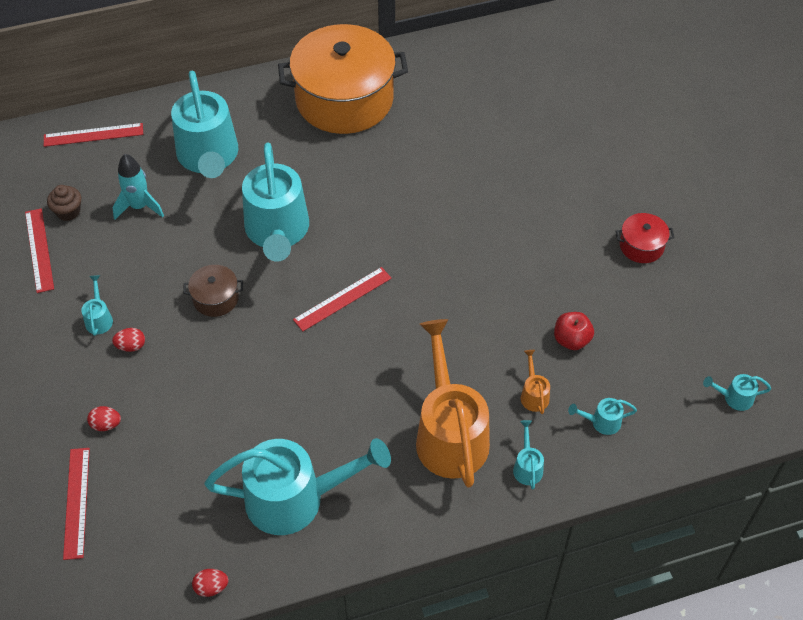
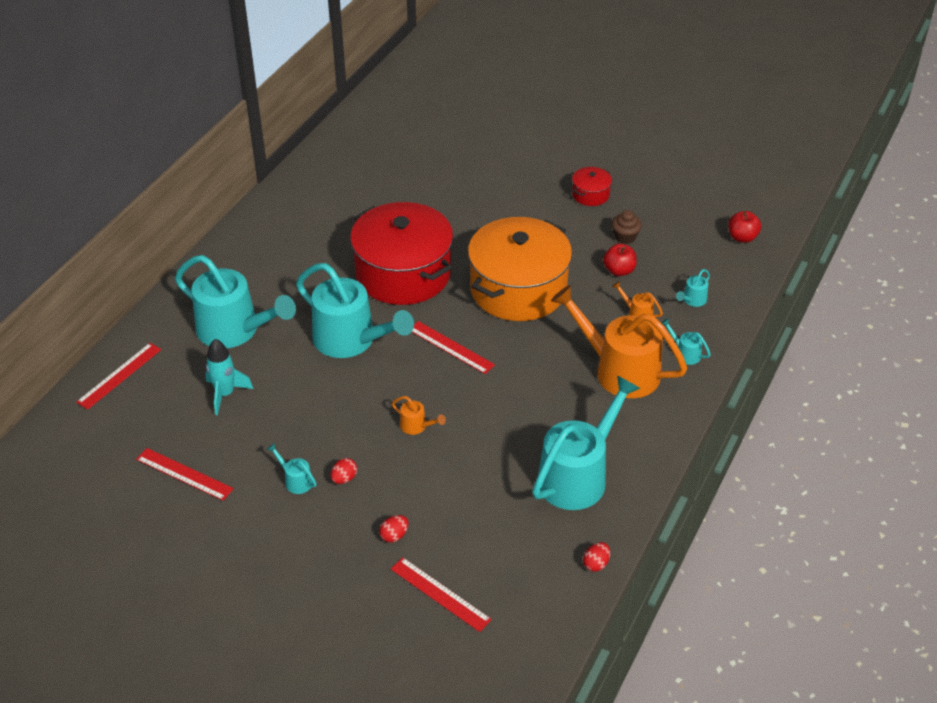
camera: 45 degrees left, 10 degrees down
brown cupcake [47,185,81,221] -> brown cupcake moved to [612,210,642,244]
brown pot [183,265,243,317] -> none
orange pot [278,24,408,134] -> orange pot moved to [468,217,572,321]
red ruler [293,267,392,331] -> red ruler turned 60 degrees counterclockwise [412,321,495,374]
turquoise watering can [703,374,771,411] -> red apple [728,211,761,243]
none -> red pot [350,202,453,305]
none -> orange watering can [392,396,446,435]

